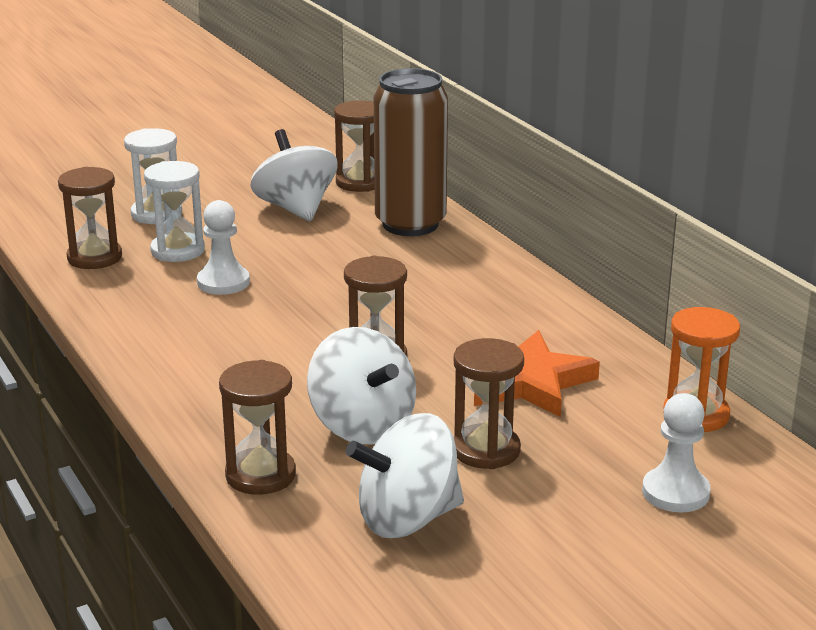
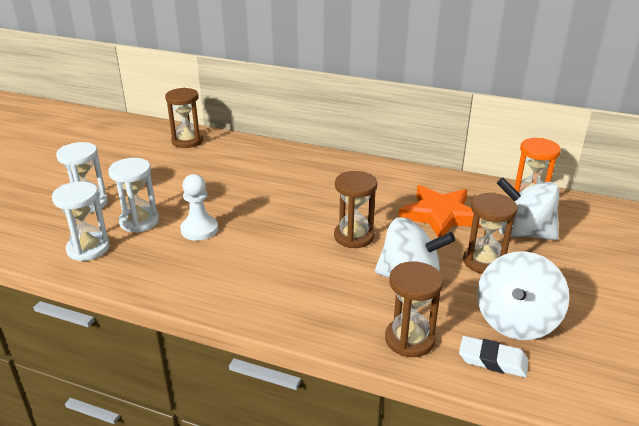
camera: 40 degrees left, 5 degrees up
brown hourglass [58,167,122,269] -> white hourglass [52,182,110,261]
white spinning top [251,129,338,221] -> white spinning top moved to [497,177,559,240]
brown can [374,68,448,236] -> none
white pawn [642,393,711,512] -> none
none -> white eraser [459,336,528,378]

